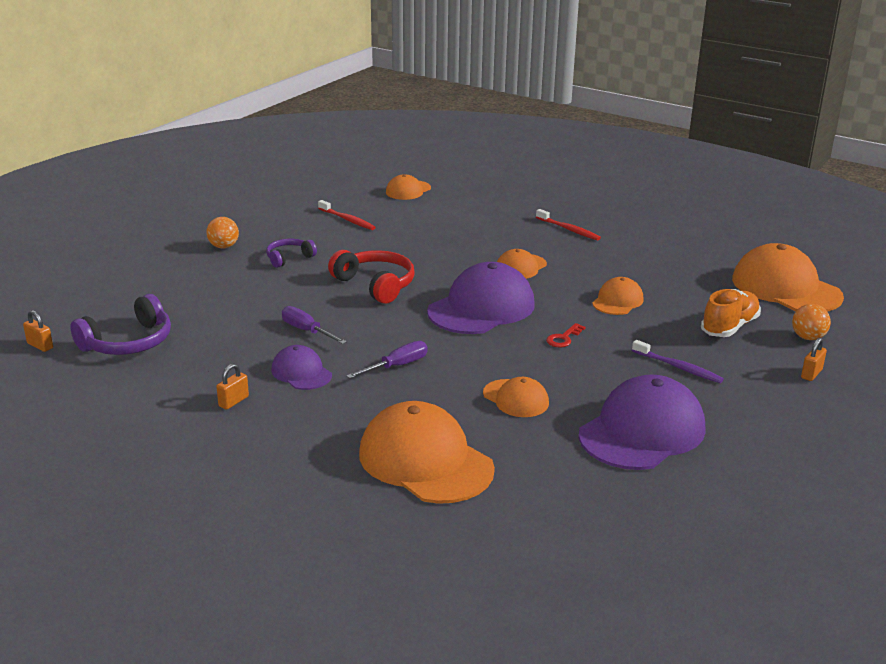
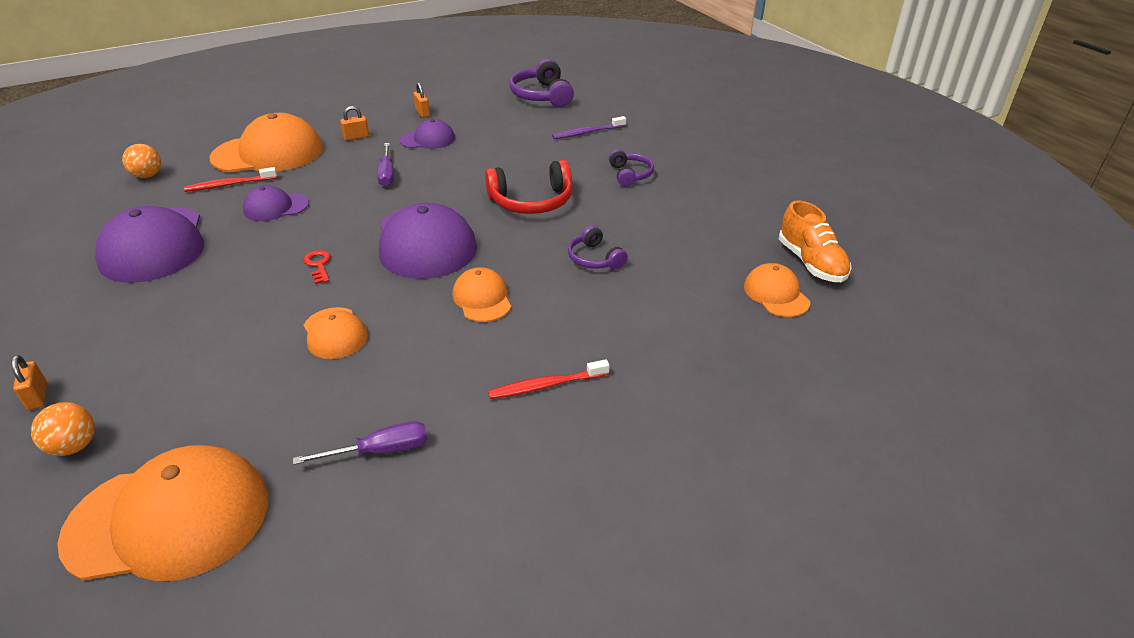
camera: 120 degrees right, 10 degrees up
orange padlock [23,310,53,352] -> orange padlock moved to [340,106,369,141]
orange ball [207,217,239,248] -> orange ball moved to [122,144,161,178]
purple screwdriver [282,306,347,344] -> purple screwdriver moved to [293,421,427,465]
red toothbrush [318,200,376,230] -> red toothbrush moved to [184,167,277,192]
orange cap [483,377,549,417] -> purple cap [243,185,309,221]
purple toothbrush [632,340,724,383] -> purple toothbrush moved to [552,116,626,139]
orange shoe [701,289,761,337] -> orange shoe moved to [779,200,851,282]
none -> purple headphones [568,226,628,269]

